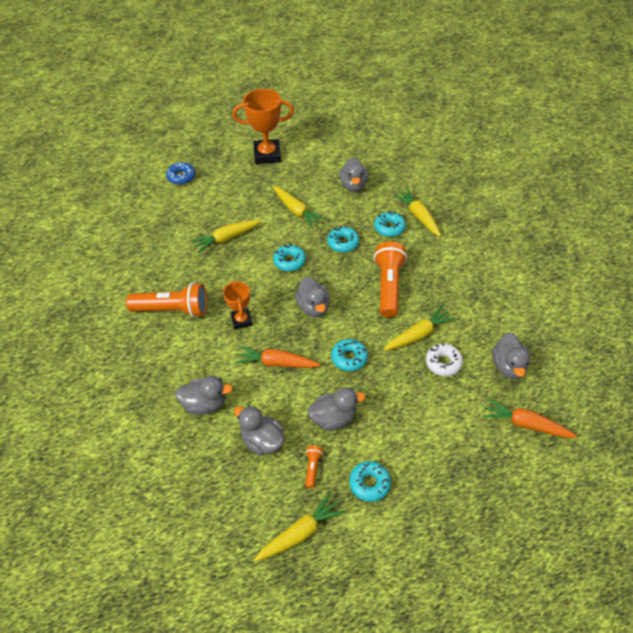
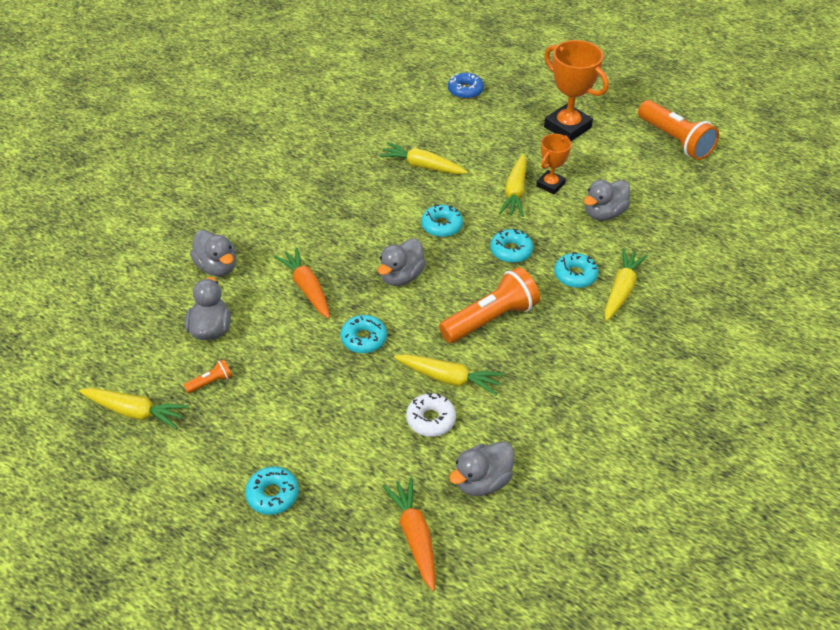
camera: 50 degrees right, 5 degrees down
orange flashlight [126,283,207,318] -> orange flashlight moved to [638,100,719,160]
orange trophy [223,280,253,330] -> orange trophy moved to [536,134,571,194]
grey duck [308,387,366,431] -> none
turquoise donut [349,461,391,502] -> turquoise donut moved to [245,466,299,515]

